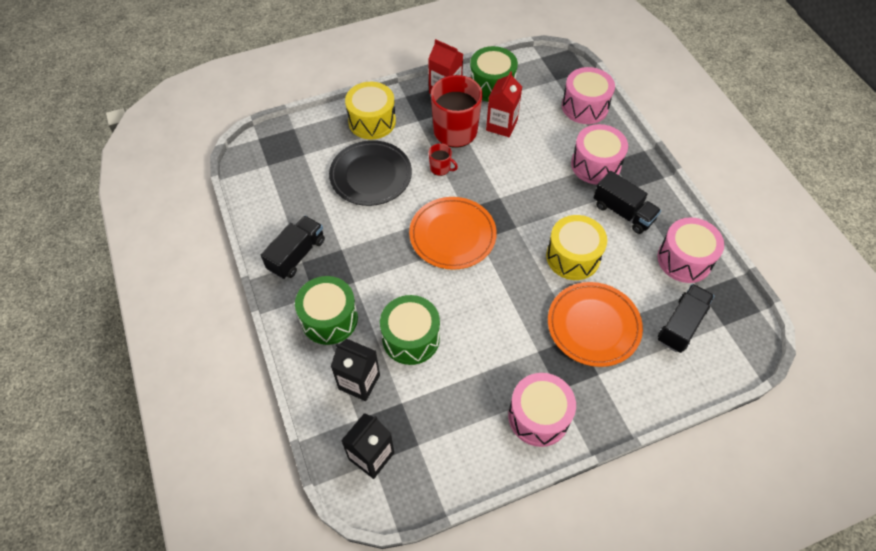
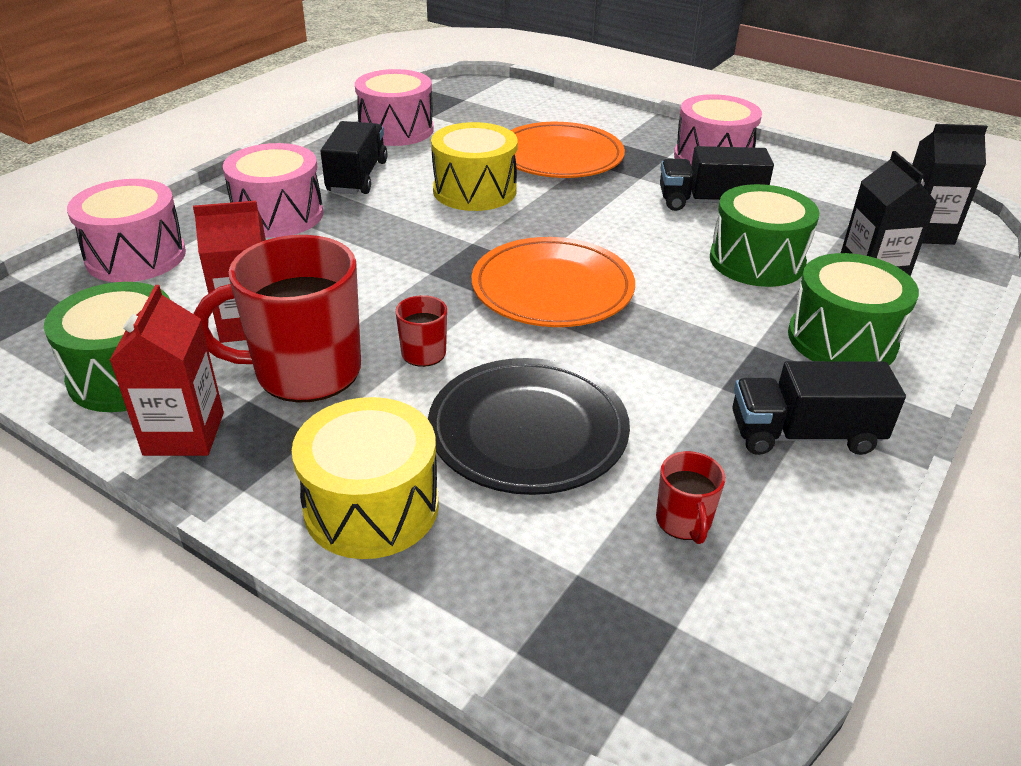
camera: 125 degrees left, 20 degrees down
black truck [658,284,714,353] -> black truck moved to [660,146,774,211]
none -> red mug [656,451,725,544]

